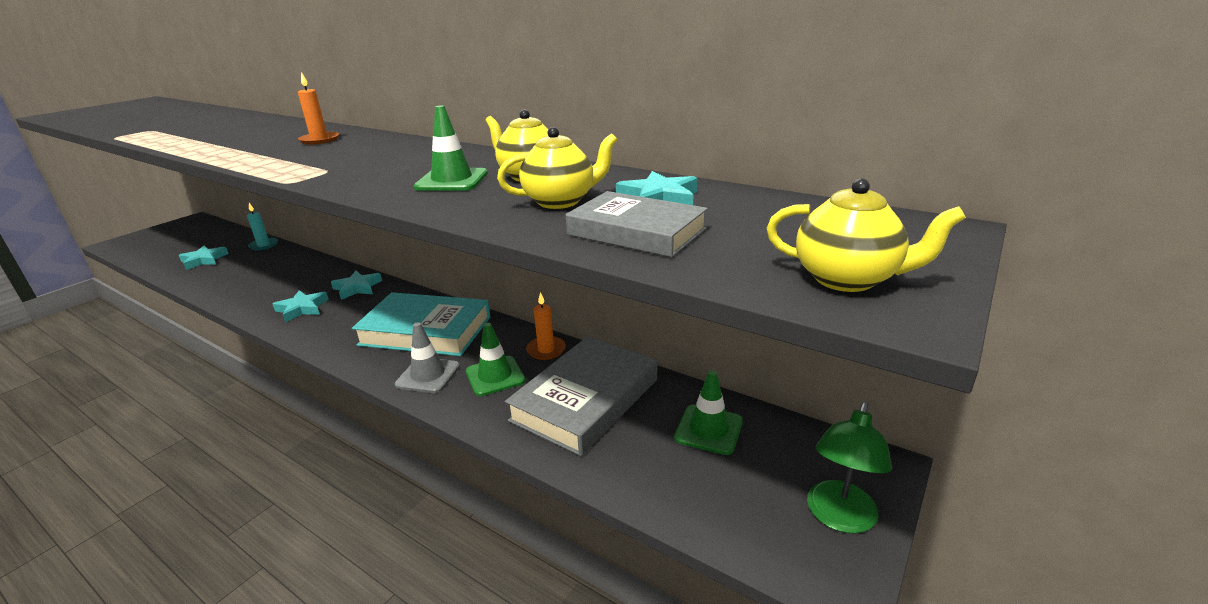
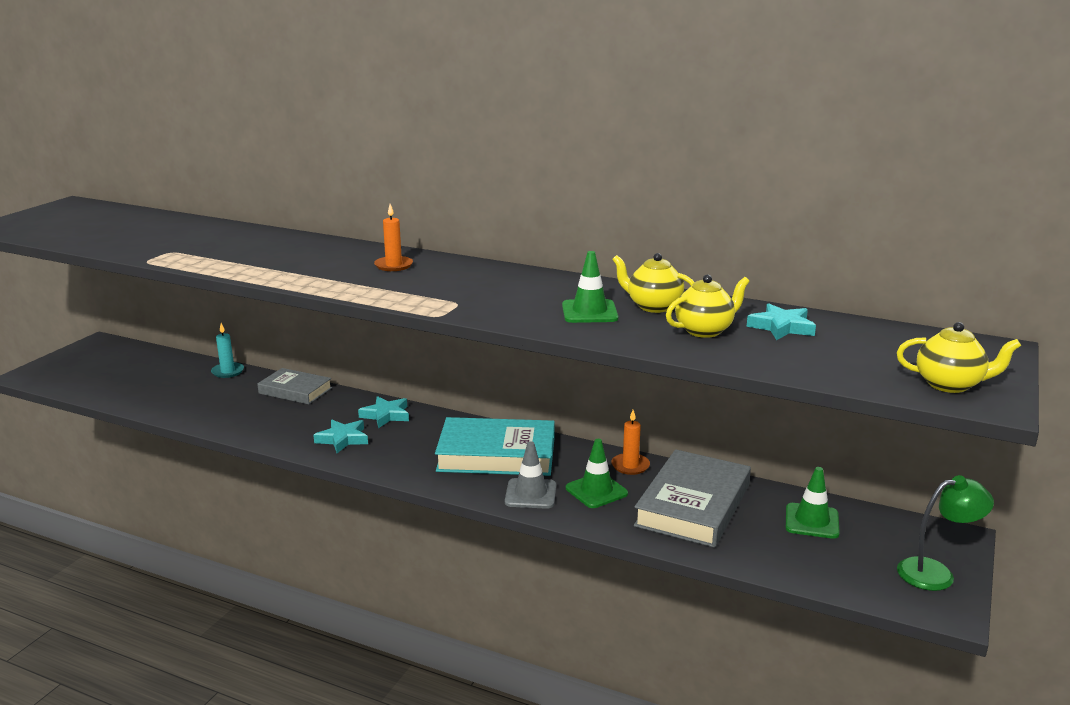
camera: 10 degrees left, 5 degrees down
turquoise star [179,246,228,270] -> none
grey book [566,191,708,257] -> grey book moved to [257,368,332,404]
green lamp [807,402,892,534] -> green lamp turned 120 degrees counterclockwise [897,475,994,591]

